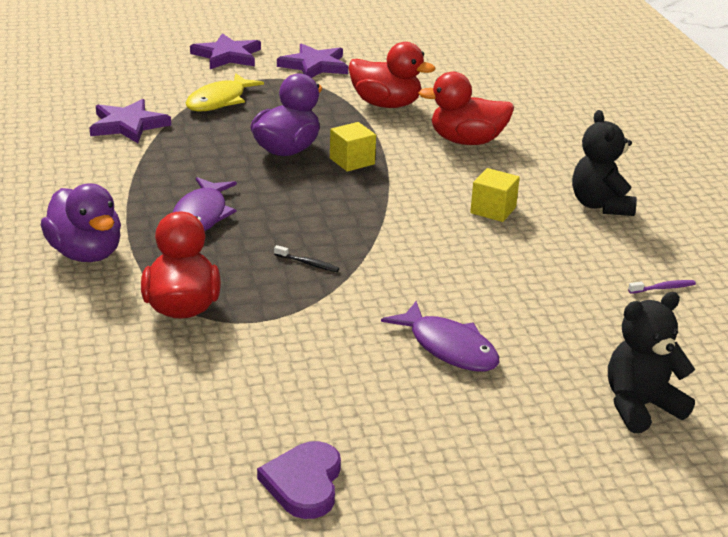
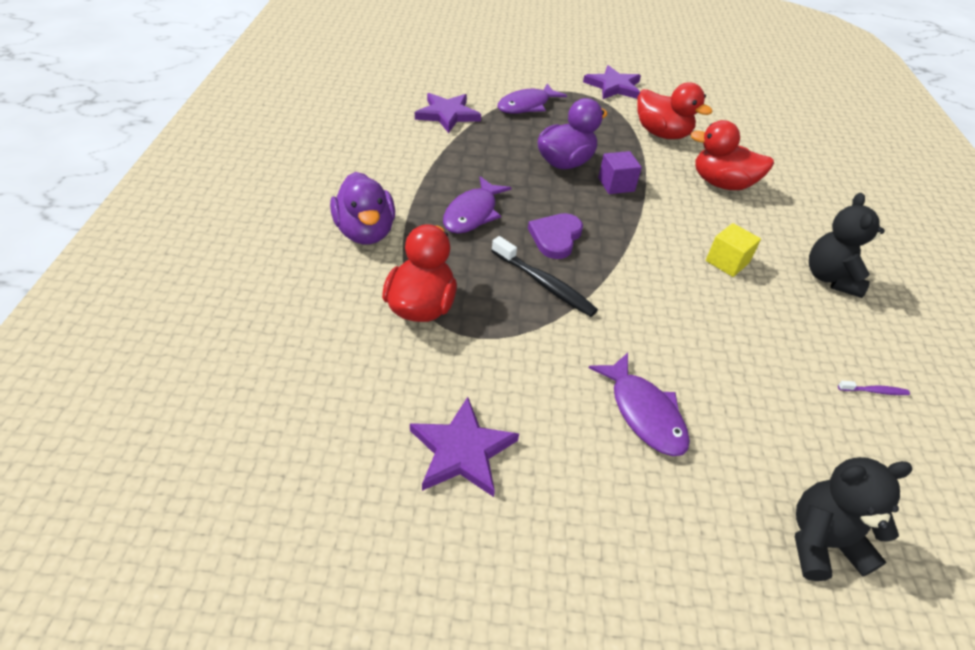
camera: 15 degrees right, 15 degrees up
yellow fish [186,73,264,111] -> purple fish [497,83,567,114]
purple star [190,33,261,69] -> purple star moved to [410,397,519,497]
purple heart [257,441,341,519] -> purple heart moved to [528,213,583,259]
black toothbrush [274,245,339,272] -> black toothbrush [492,236,598,317], size x2.06
yellow cube [330,122,376,172] -> purple cube [598,151,642,194]

